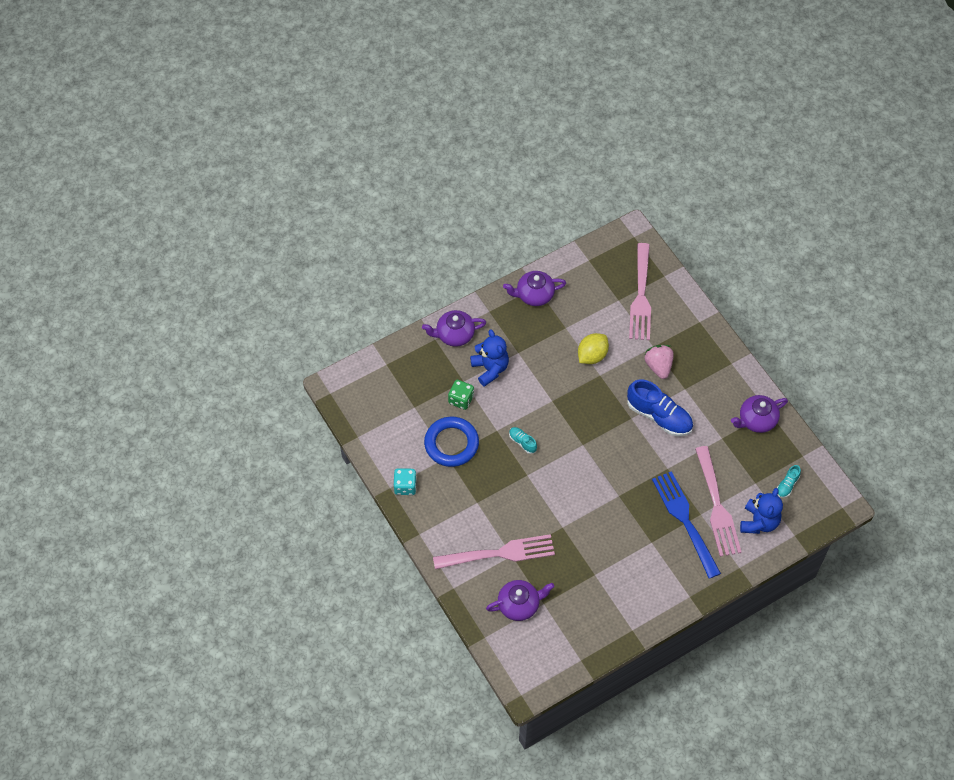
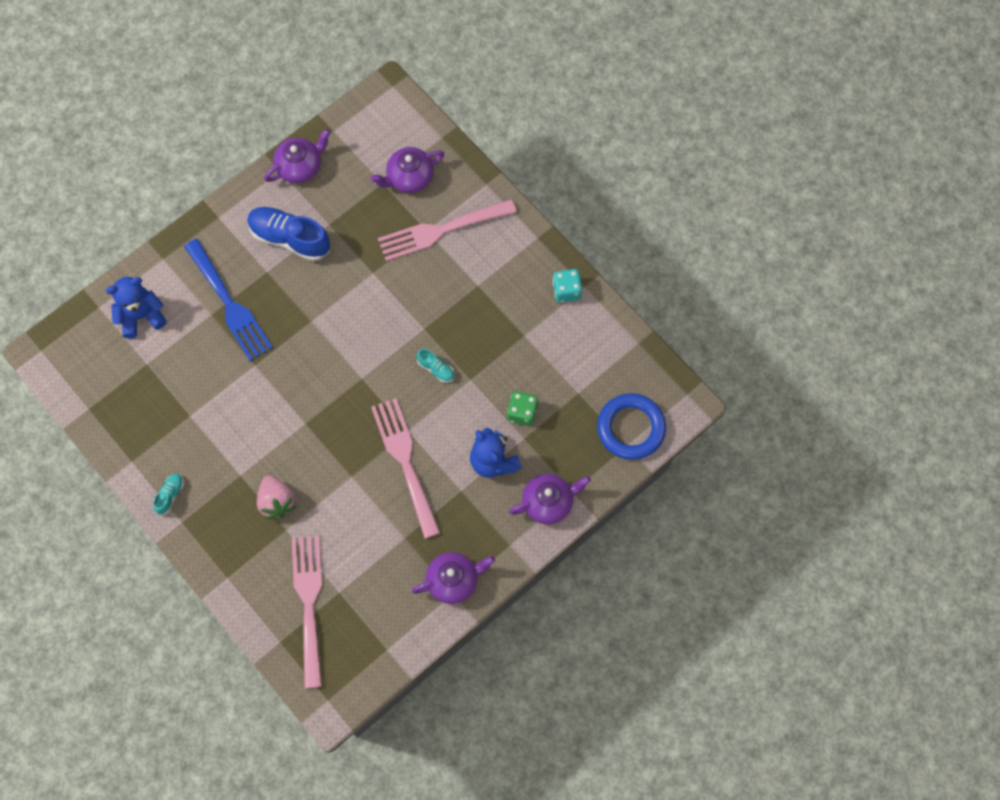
camera: 170 degrees right, 10 degrees up
blue ring [424,417,479,467] -> blue ring moved to [597,393,666,460]
yellow lemon [578,333,609,364] -> none
blue shoe [627,379,693,436] -> blue shoe moved to [247,207,330,261]
pink fork [695,446,742,557] -> pink fork moved to [371,398,440,539]
purple teapot [731,395,788,433] -> purple teapot moved to [264,129,331,183]
blue teddy bear [740,488,783,534] -> blue teddy bear turned 60 degrees clockwise [106,277,167,339]
turquoise shoe [777,465,801,498] -> turquoise shoe moved to [153,473,184,515]

